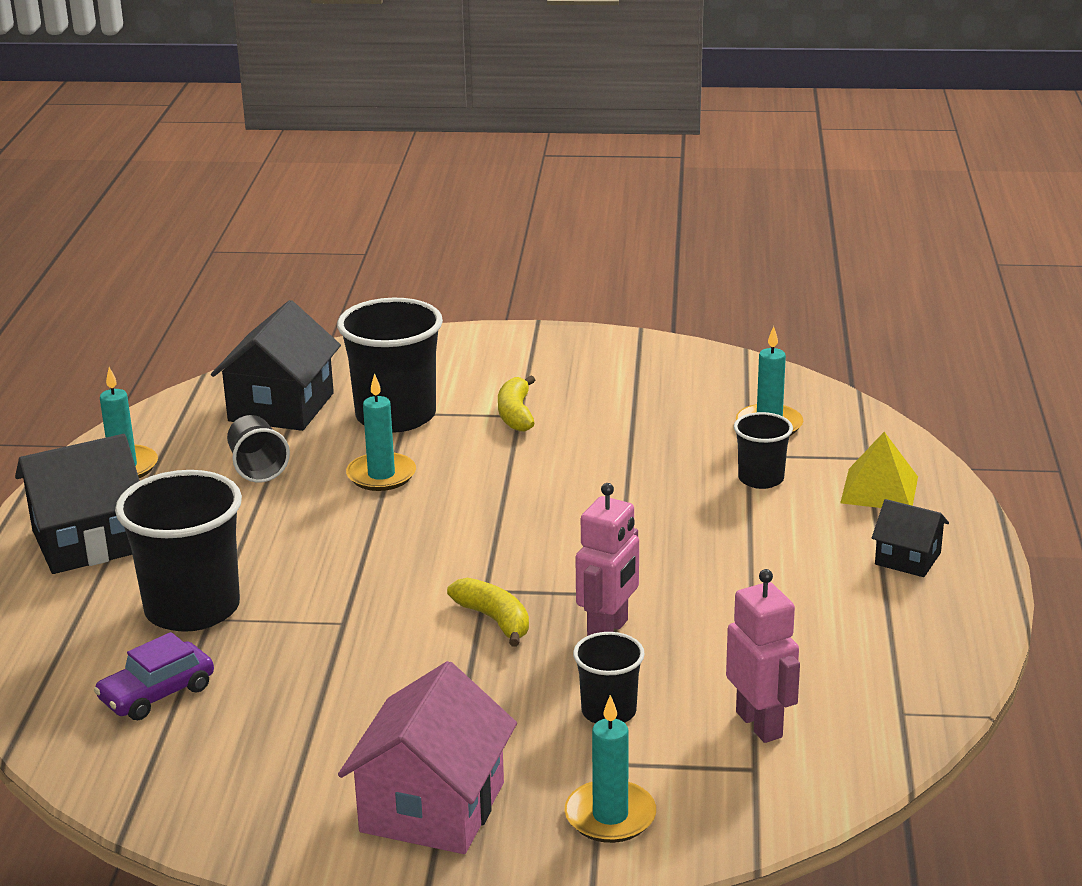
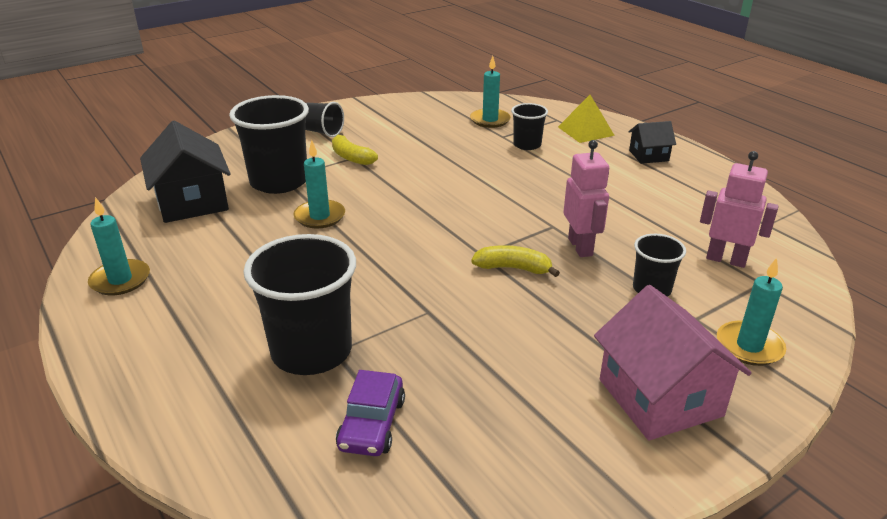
camera: 40 degrees left, 5 degrees up
black house [15,434,140,574] -> none
black cup [227,415,290,483] -> black cup moved to [305,102,344,137]

